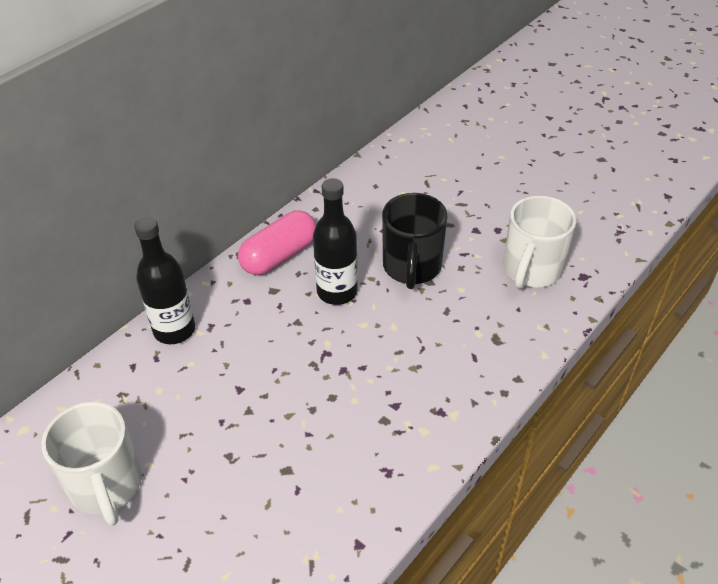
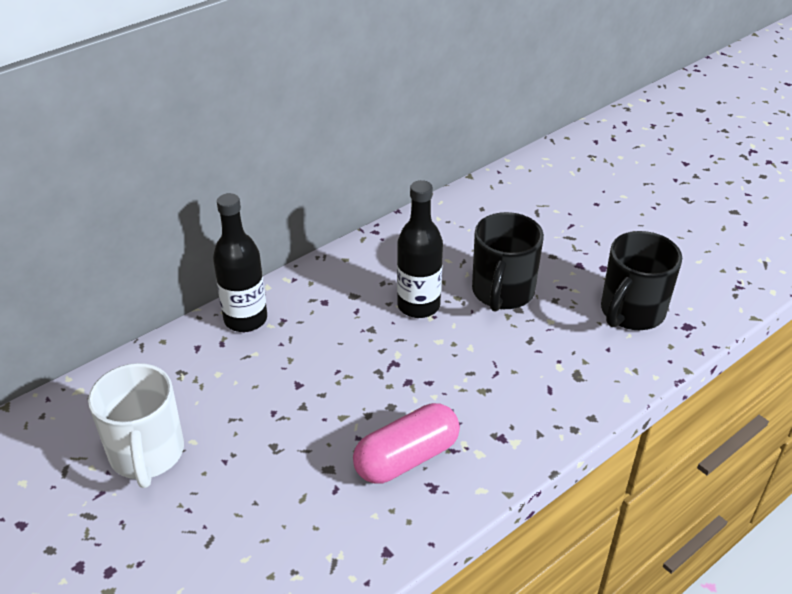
camera: 10 degrees right, 5 degrees down
pink capsule [238,210,316,275] -> pink capsule moved to [353,403,460,484]
white mug [503,195,577,289] -> black mug [601,231,682,330]

